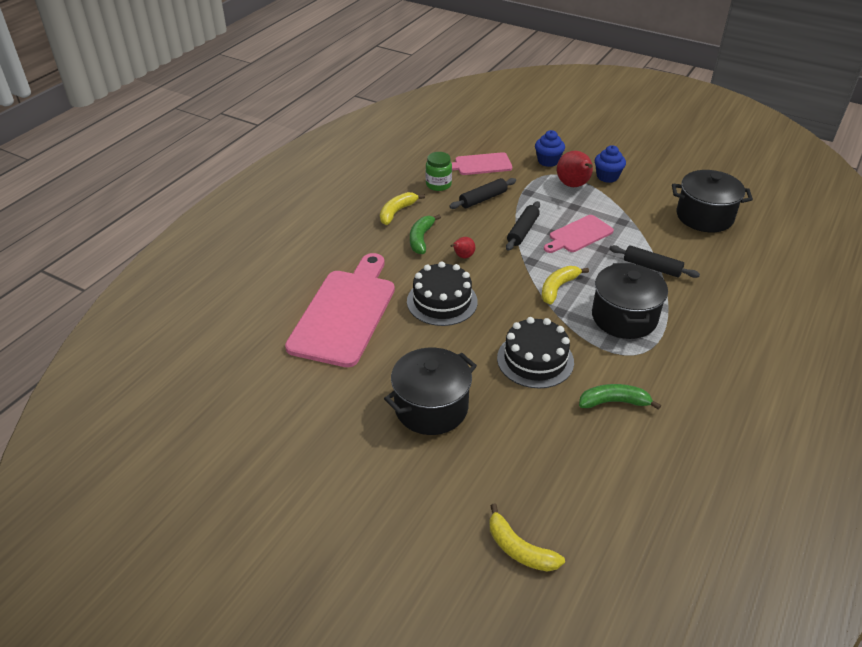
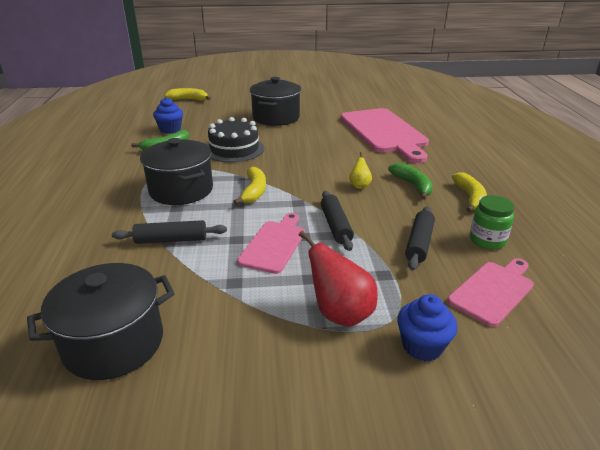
camera: 145 degrees right, 10 degrees down
black cake [407,261,478,326] -> none
red pear [451,237,475,258] -> yellow pear [349,152,372,189]
blue cupcake [595,145,626,183] -> blue cupcake moved to [153,97,183,134]

